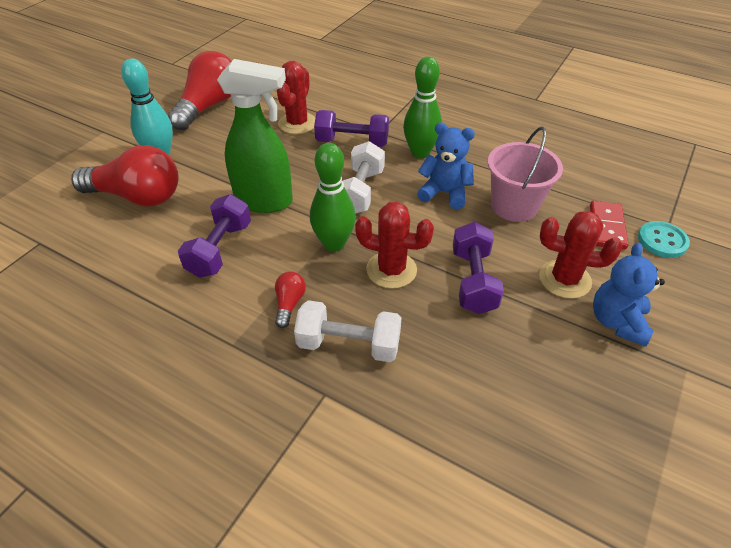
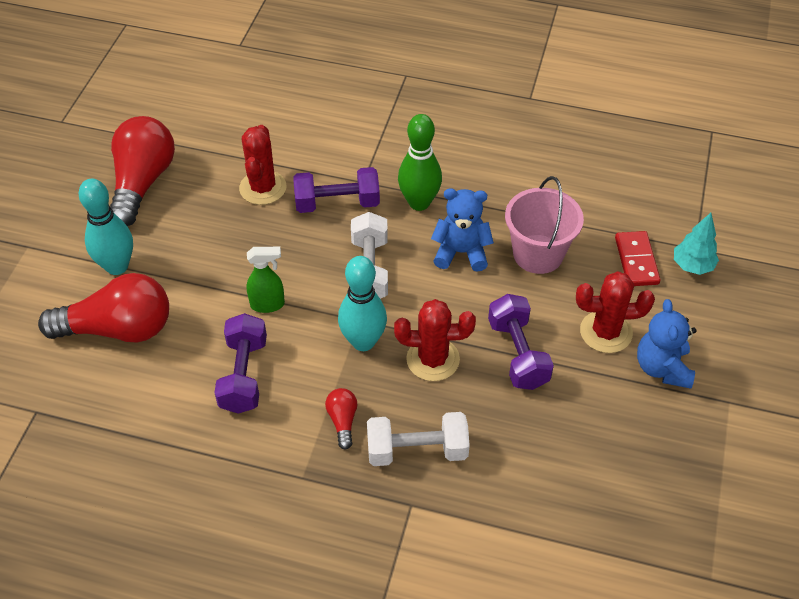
camera: 15 degrees left, 5 degrees up
green spray bottle [217,59,293,213] -> green spray bottle [247,247,285,313], size x0.51
green bowling pin [310,143,356,252] -> turquoise bowling pin [338,256,387,351]
turquoise button [638,221,690,258] -> turquoise tree [674,213,719,275]

